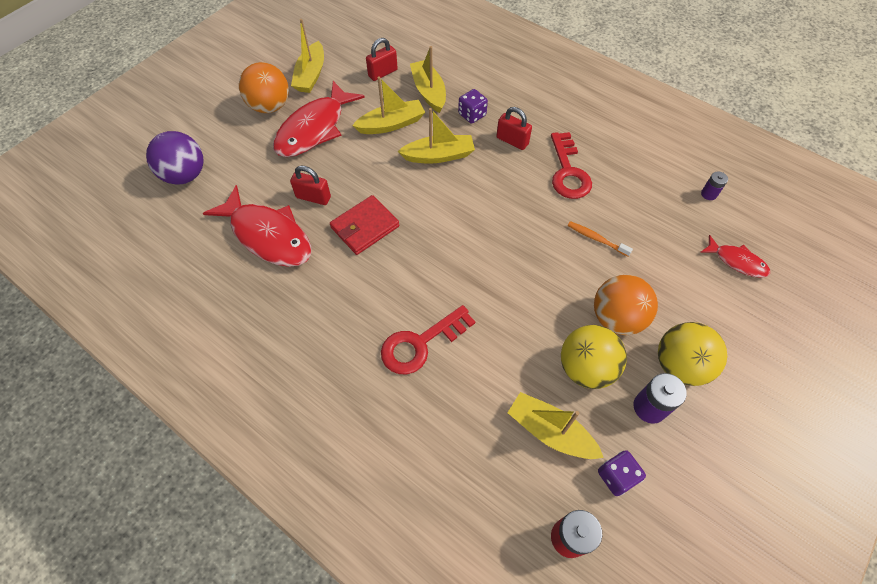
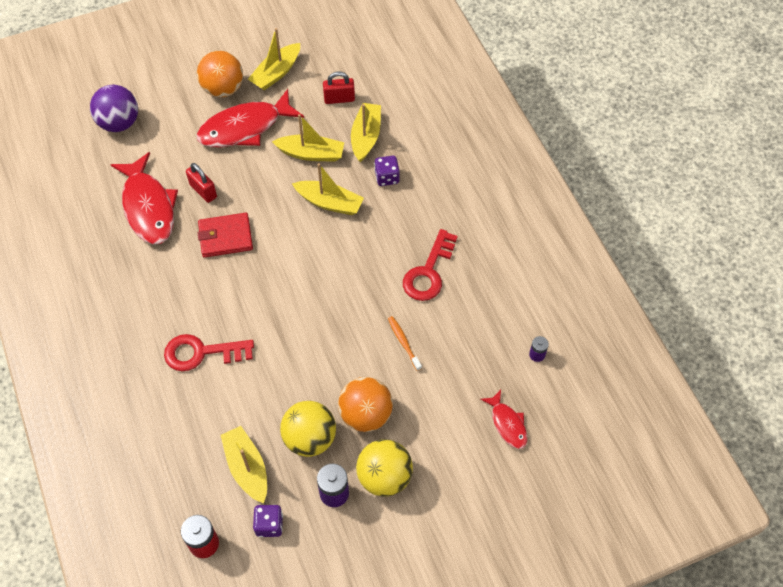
camera: 30 degrees right, 0 degrees up
red padlock [497,107,532,150] -> none

